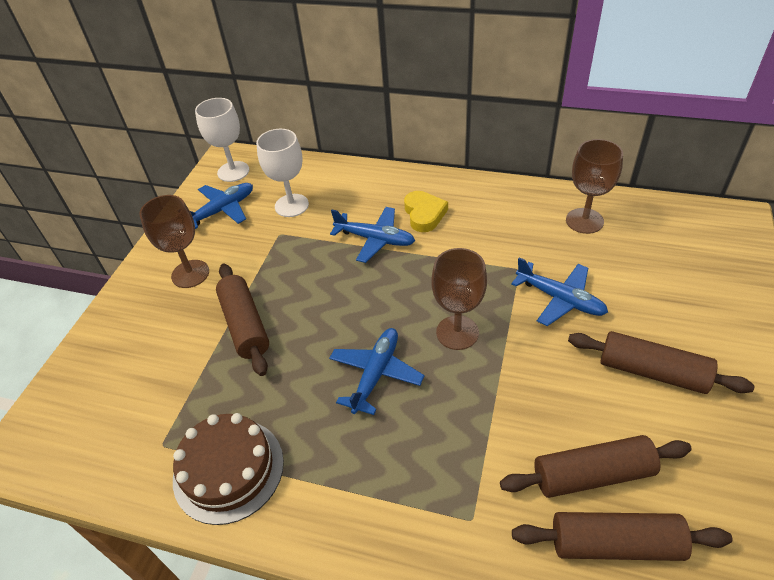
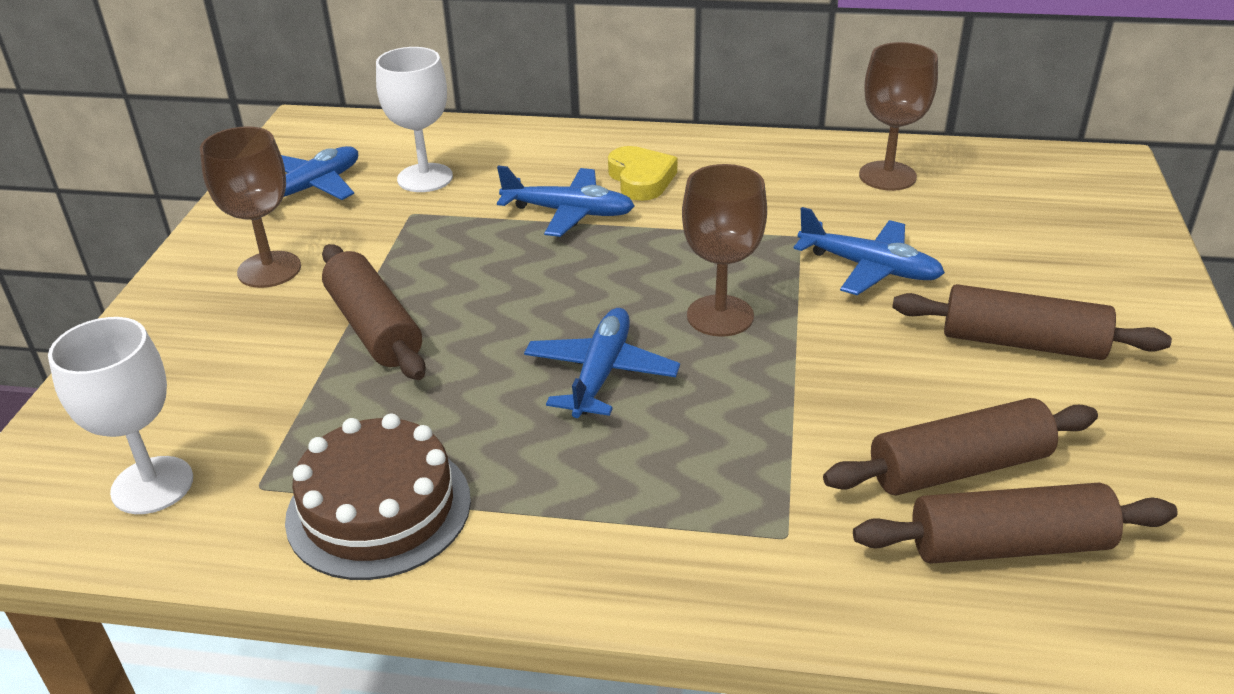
camera: 10 degrees left, 10 degrees down
white goblet [195,98,249,182] -> white goblet moved to [48,317,193,514]

